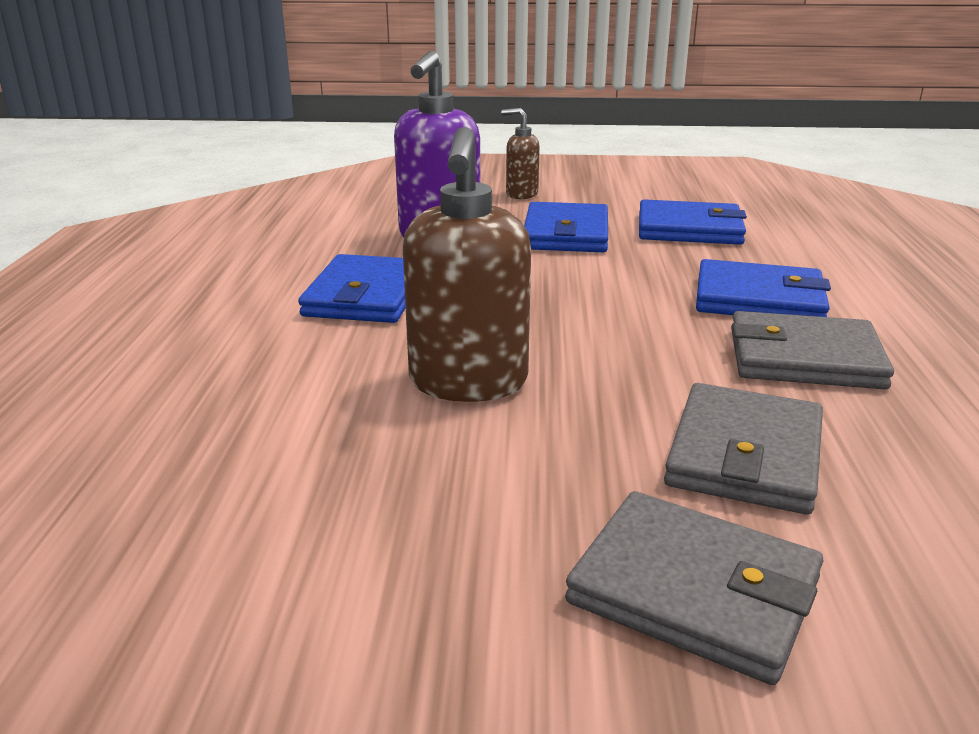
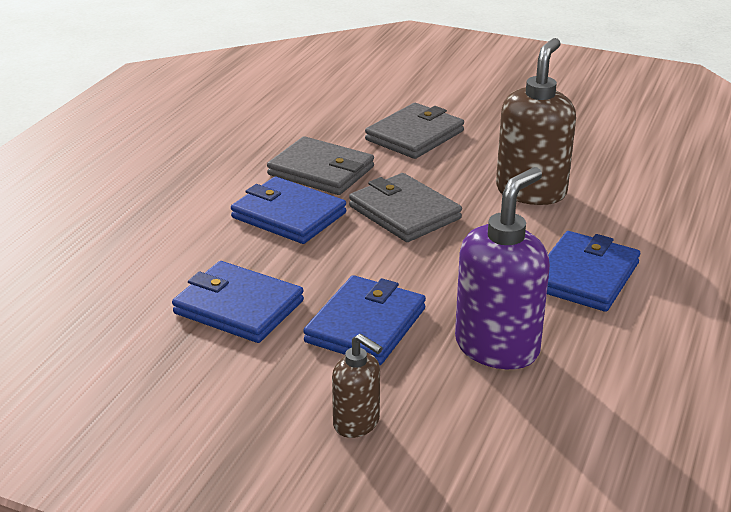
camera: 160 degrees left, 5 degrees up
grey wallet [565,491,823,685] -> grey wallet moved to [349,173,462,242]

